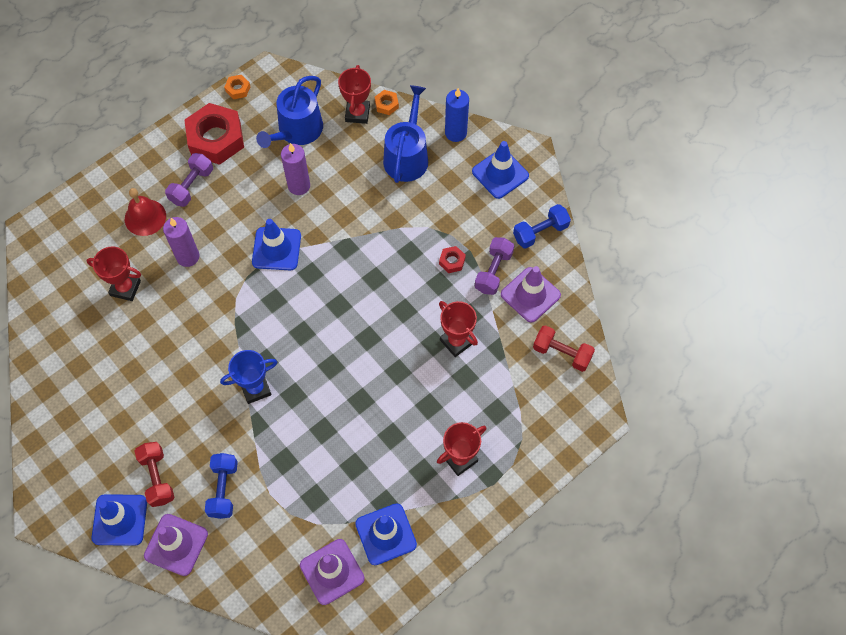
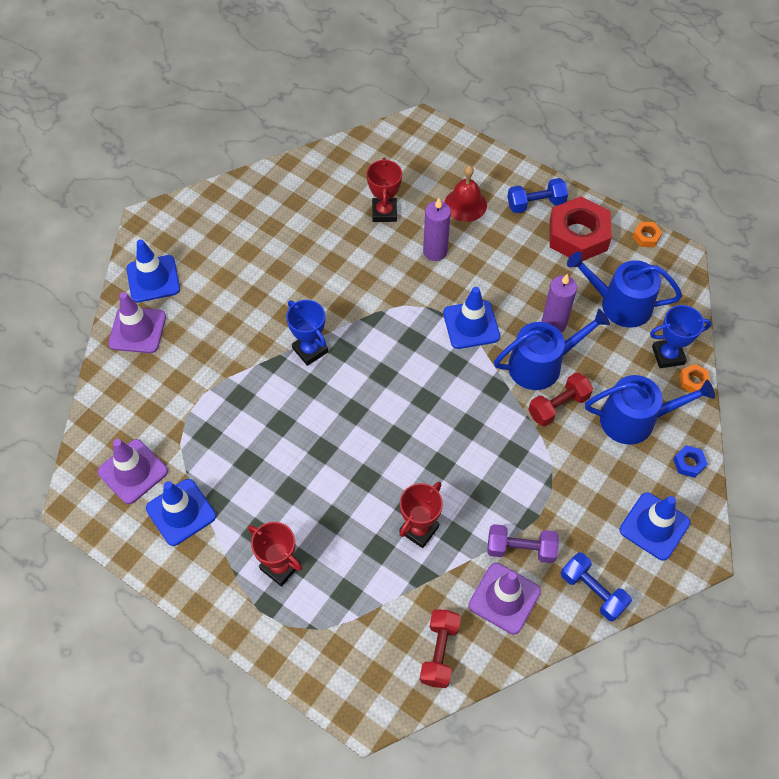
camera: 75 degrees right, 5 degrees down
red dumbbell [134,442,174,507] -> red dumbbell moved to [528,372,593,426]
purple dumbbell [165,153,213,207] -> none
blue dumbbell [205,453,238,519] -> blue dumbbell moved to [507,178,568,213]
red trophy [338,65,371,124] -> blue trophy [650,305,712,368]
red nut [439,246,466,273] -> none
blue candle [445,88,469,142] -> blue nut [673,445,708,478]
none -> blue watering can [494,309,610,390]

